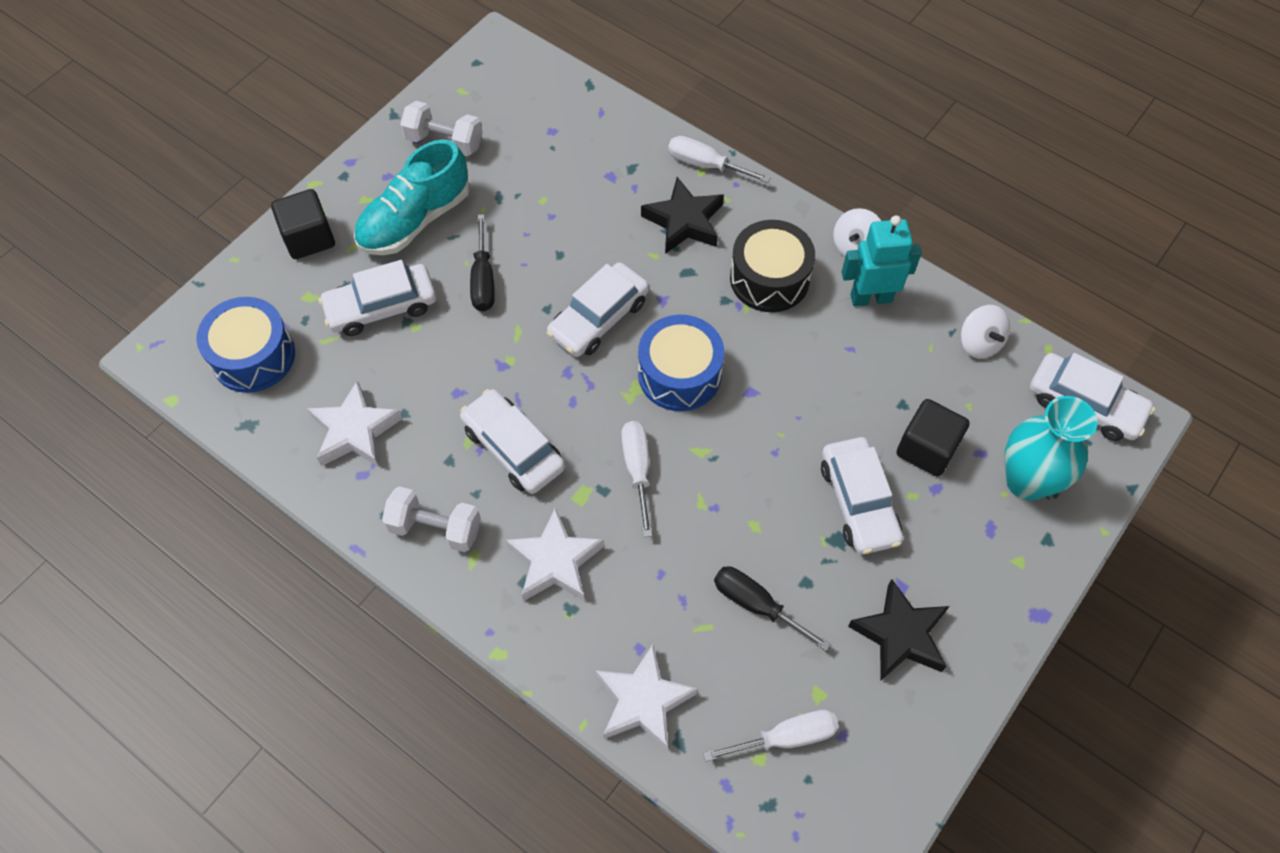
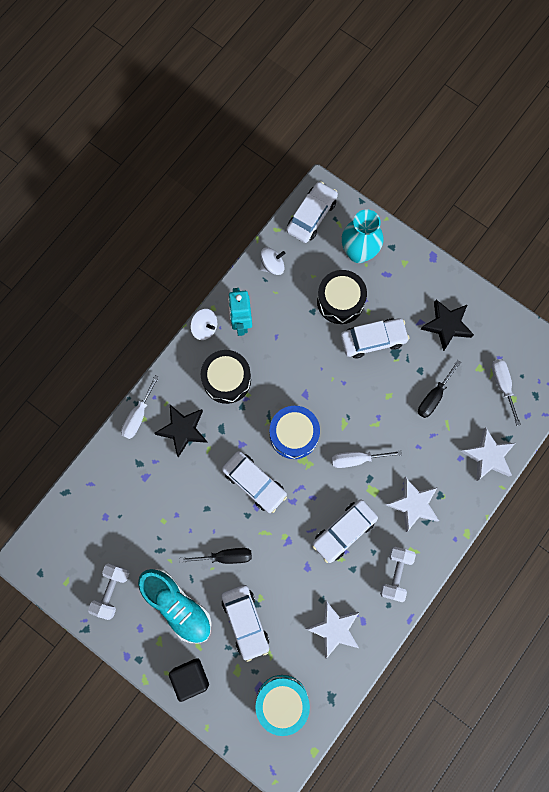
camera: 90 degrees left, 15 degrees up
blue drum [196,297,295,393] -> turquoise drum [255,675,310,736]
black cube [896,399,970,477] -> black drum [317,270,367,324]

